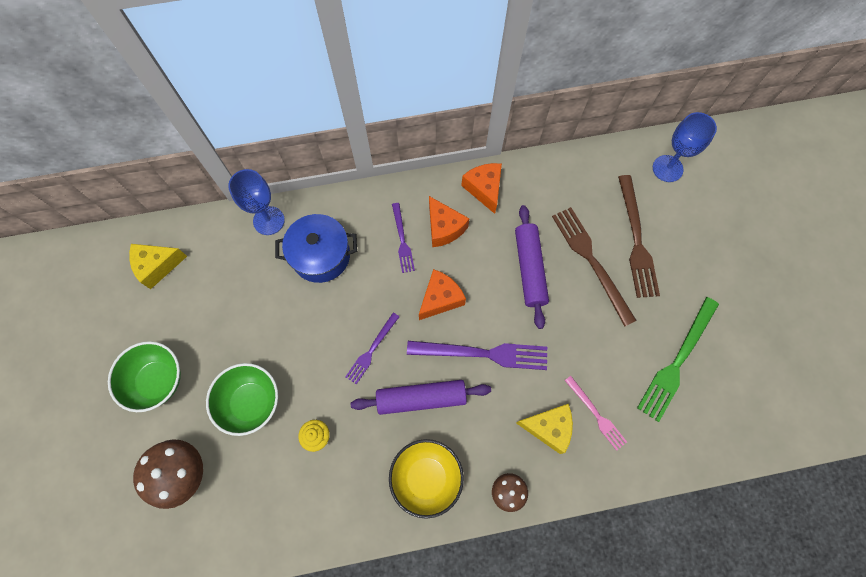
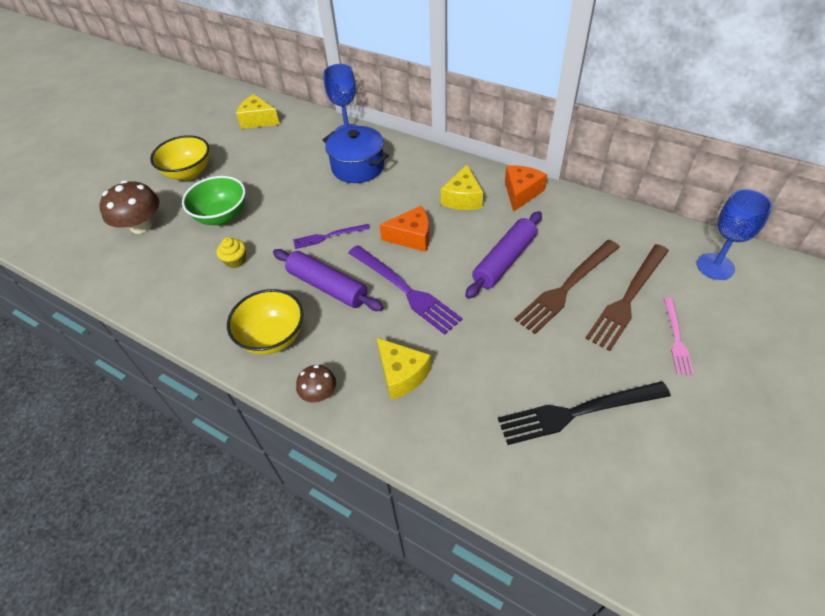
camera: 45 degrees right, 20 degrees down
green bowl [108,341,181,412] -> yellow bowl [150,135,209,180]
purple fork [392,203,415,273] -> none
orange cheese [429,196,470,247] -> yellow cheese [441,165,483,210]
brown fork [552,207,637,327] -> brown fork turned 150 degrees counterclockwise [514,240,620,334]
pink fork [564,376,627,451] -> pink fork moved to [664,298,694,375]
green fork [637,297,719,422] -> black fork [498,381,671,445]

